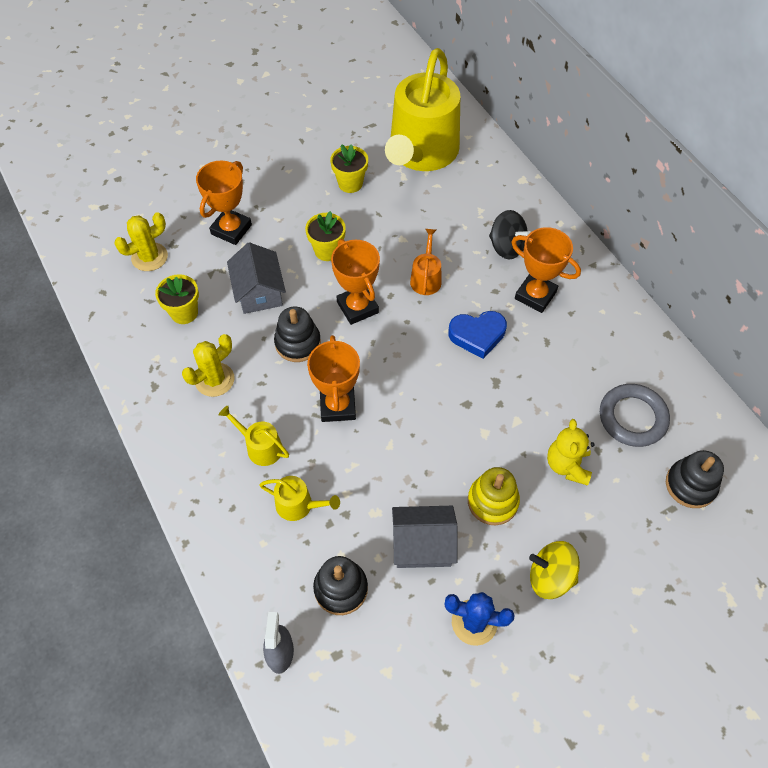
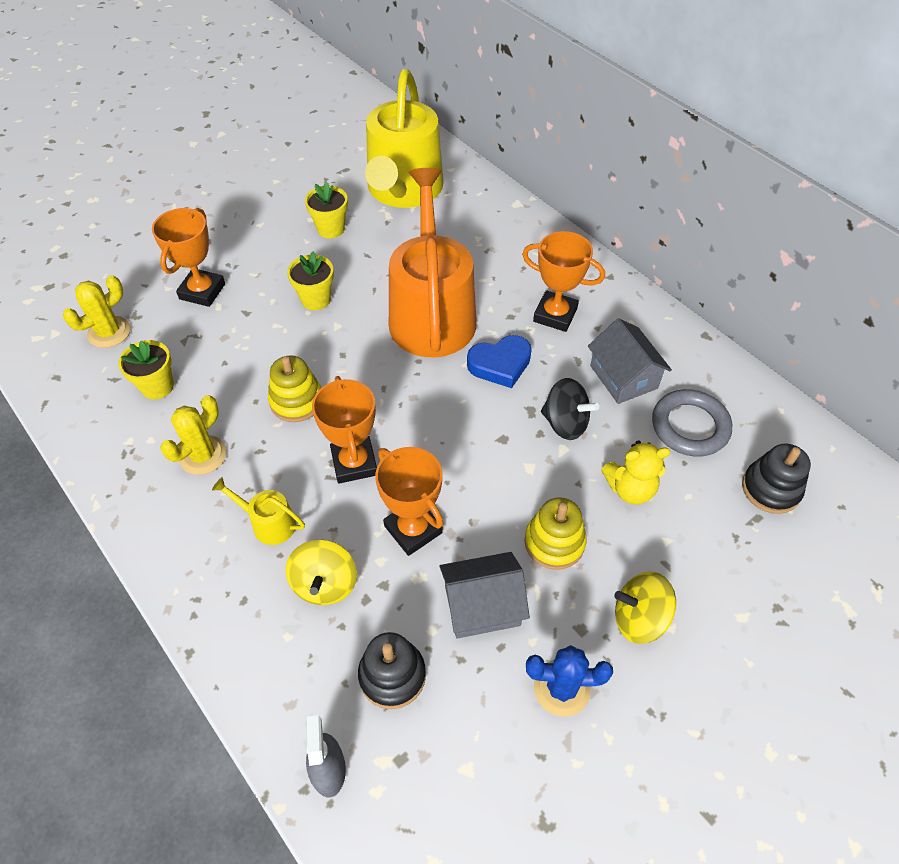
camera: 10 degrees left, 5 degrees down
grey house [227,242,286,314] -> grey house moved to [588,318,672,404]
yellow watering can [259,476,340,521] -> yellow spinning top [286,540,357,605]
black stacking toy [274,306,321,362] -> yellow stacking toy [268,356,321,422]
orange trophy [331,239,380,325] -> orange trophy moved to [375,447,444,556]
orange watering can [410,229,441,295] -> orange watering can [389,168,477,357], size x2.47
black spinning top [489,210,531,259] -> black spinning top moved to [541,378,599,440]
yellow teddy bear [547,419,595,486] -> yellow teddy bear turned 90 degrees counterclockwise [601,440,671,504]

